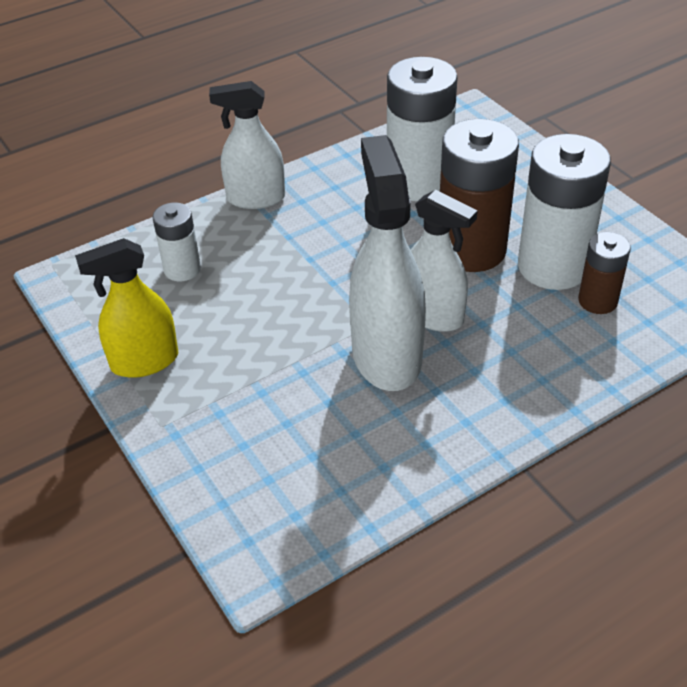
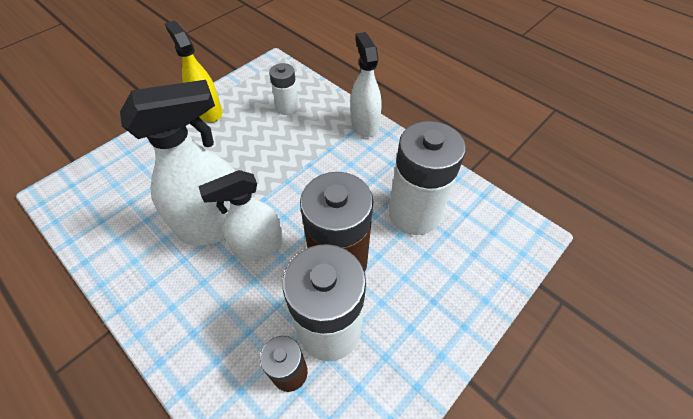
camera: 75 degrees right, 10 degrees up
white spray bottle [411,190,478,332] -> white spray bottle turned 45 degrees clockwise [198,170,283,261]

